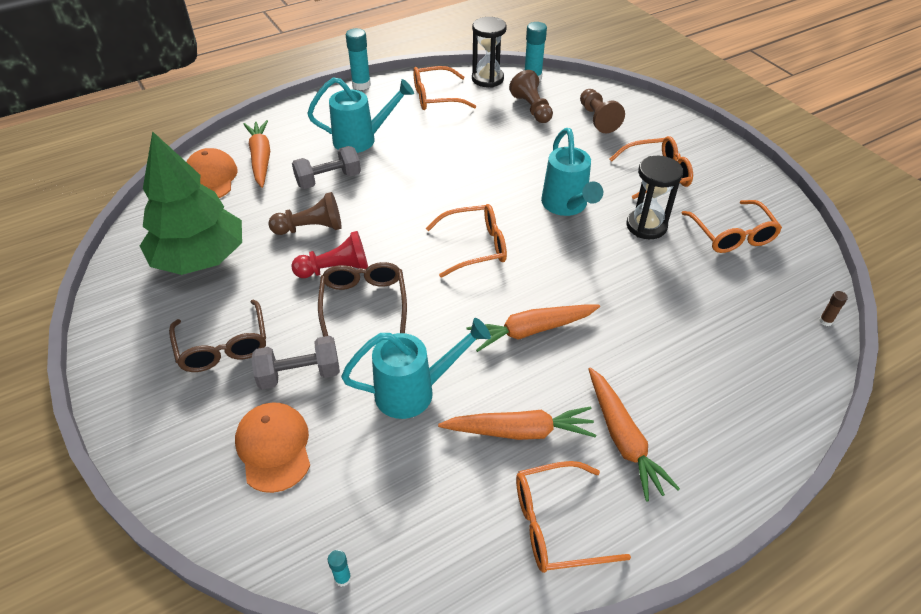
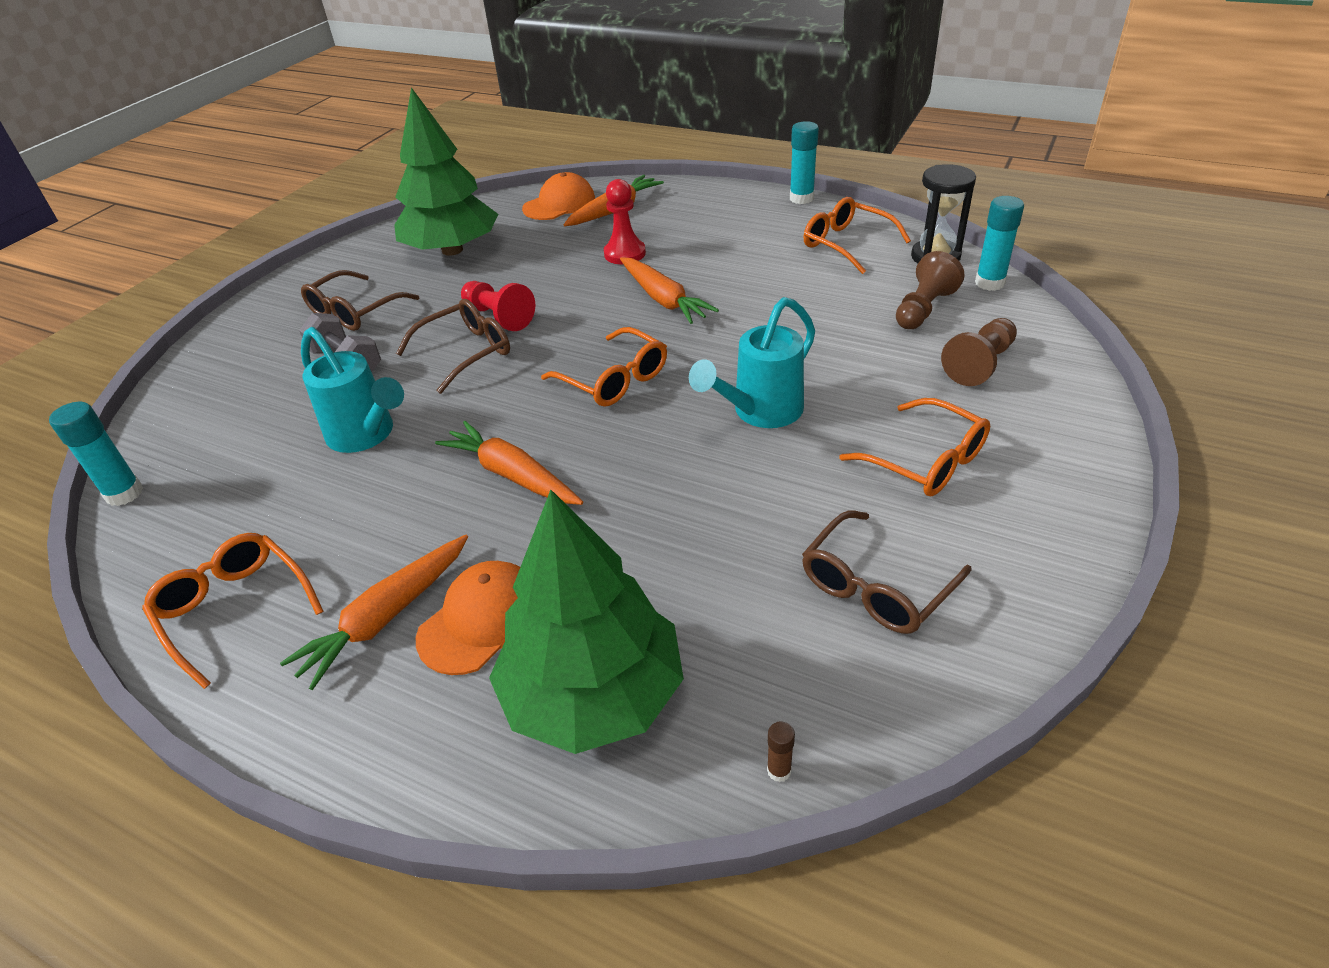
camera: 60 degrees right, 5 degrees down
orange cap [235,402,310,493] -> orange cap moved to [416,561,520,675]
brown pawn [268,192,342,235] -> none
grey dumbbell [292,146,361,189] -> red pawn [604,179,646,264]
turquoise watering can [307,77,414,153] -> none
turquoise glue stick [328,550,351,587] -> turquoise glue stick [49,402,143,506], size x2.04
orange carrot [438,406,596,440] -> orange carrot moved to [620,257,719,324]
black hourglass [626,156,683,239] -> none
orange glasses [682,200,782,253] -> brown glasses [802,510,972,634]
none -> green tree [489,490,684,754]

